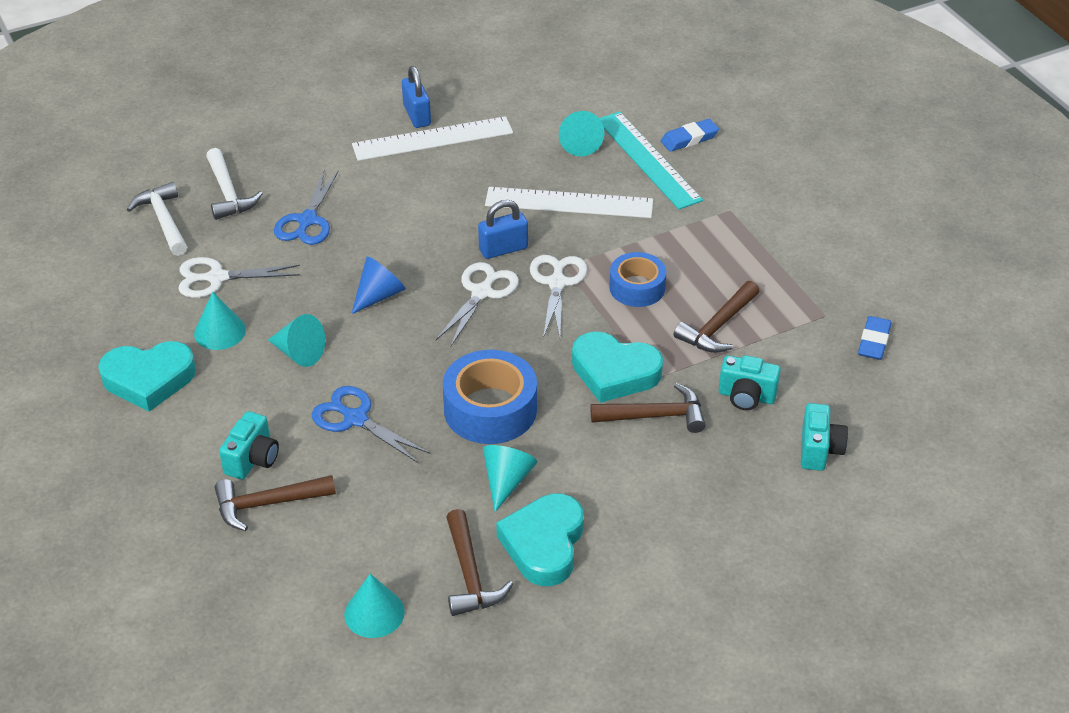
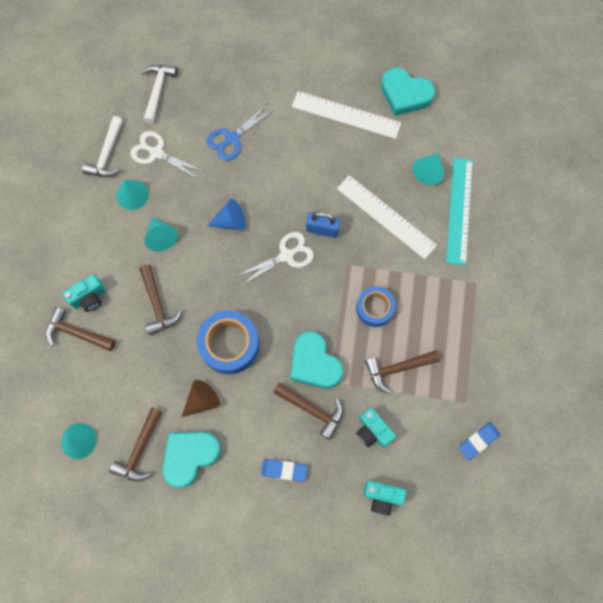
camera: 35 degrees right, 30 degrees up
turquoise heart [98,341,196,412] -> turquoise heart moved to [381,67,435,116]
white hammer [206,148,263,220] -> white hammer moved to [82,116,123,177]
blue scissors [312,386,430,463] -> brown hammer [139,264,182,335]
blue padlock [402,66,431,128] -> none
turquoise cone [483,445,537,512] -> brown cone [182,380,220,417]
white scissors [530,255,587,338] -> none
blue eraser [661,119,719,152] -> blue eraser moved to [261,459,308,482]
turquoise camera [801,403,848,471] -> turquoise camera turned 60 degrees clockwise [363,481,406,515]

